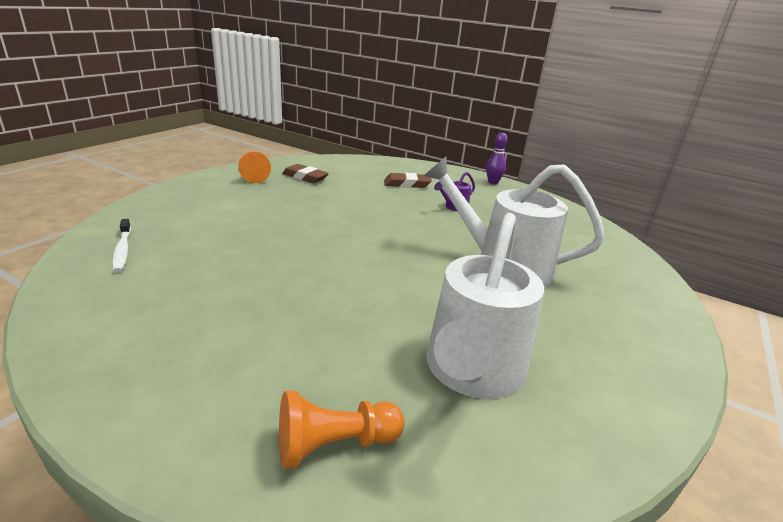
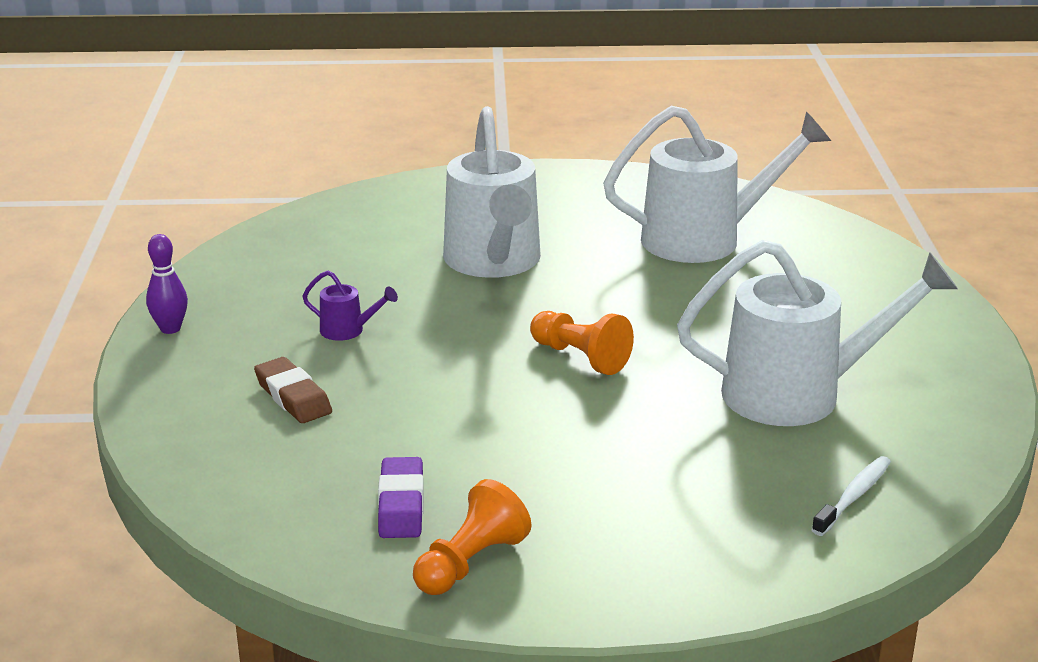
camera: 120 degrees left, 0 degrees up
orange pawn [279,390,405,469] -> orange pawn moved to [530,311,634,375]
brown eraser [282,164,329,183] -> purple eraser [378,457,424,538]
none -> white watering can [677,240,958,426]

